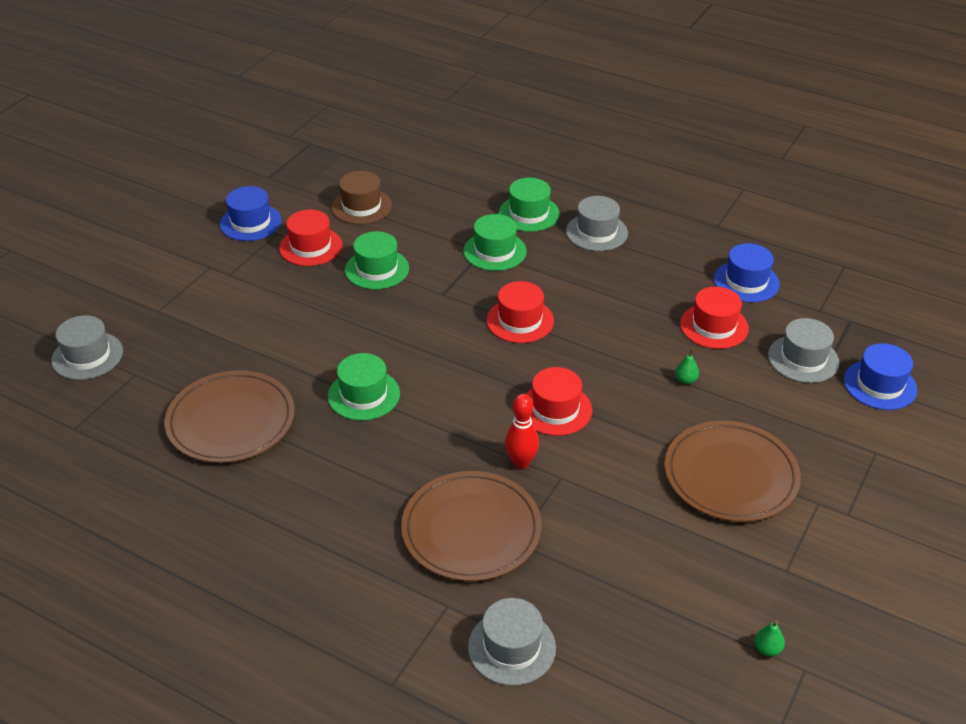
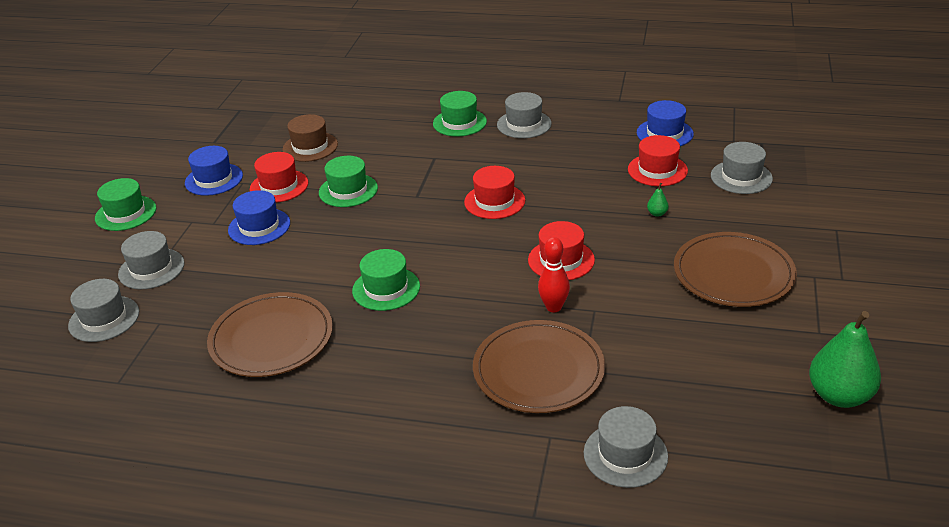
camera: 15 degrees left, 5 degrees down
green hat [463,214,527,271] -> green hat moved to [95,178,156,231]
green pear [754,621,785,656] -> green pear [809,311,881,408], size x2.49
blue hat [844,343,918,410] -> blue hat moved to [228,190,290,245]
none -> grey hat [118,231,185,289]

